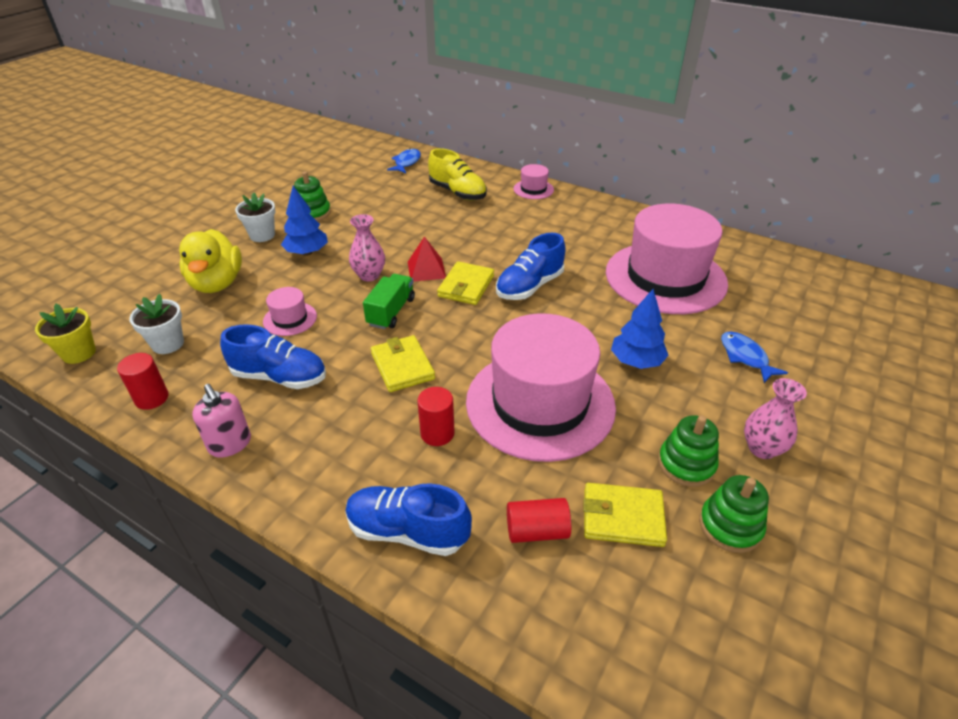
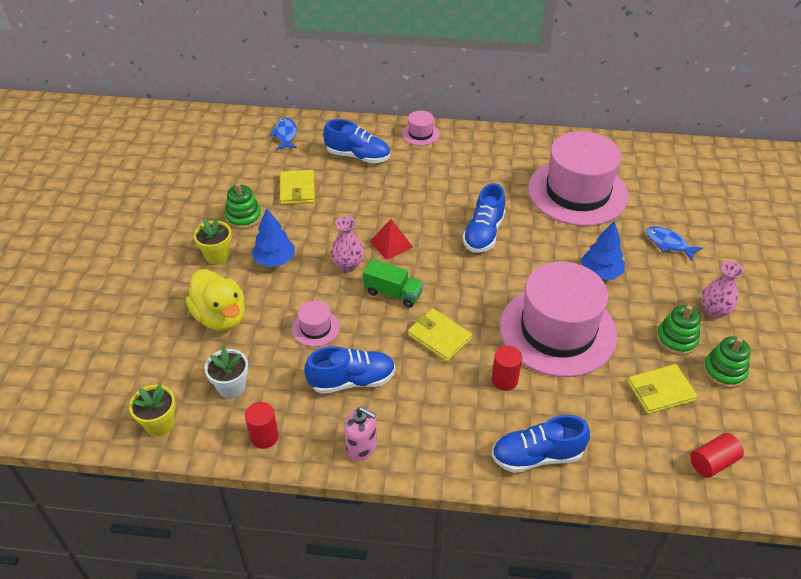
camera: 25 degrees left, 5 degrees up
white flower pot [235,192,276,242] -> yellow flower pot [193,218,232,264]
green truck [363,274,415,329] -> green truck turned 120 degrees clockwise [363,259,424,308]
yellow shoe [428,148,487,201] -> blue shoe [323,119,390,163]
yellow wallet [437,261,494,305] -> yellow wallet moved to [280,170,315,205]
red cylinder [507,498,571,543] -> red cylinder moved to [690,433,744,478]

